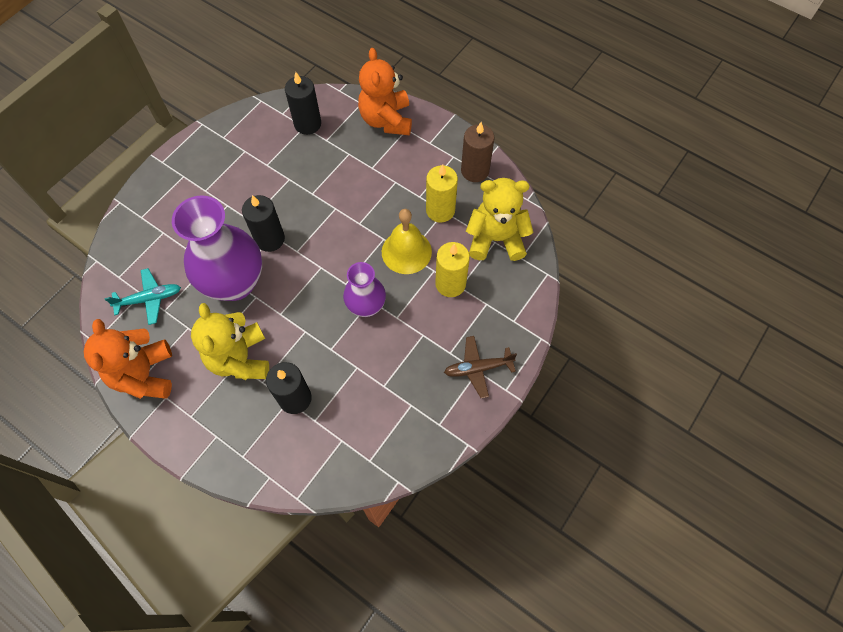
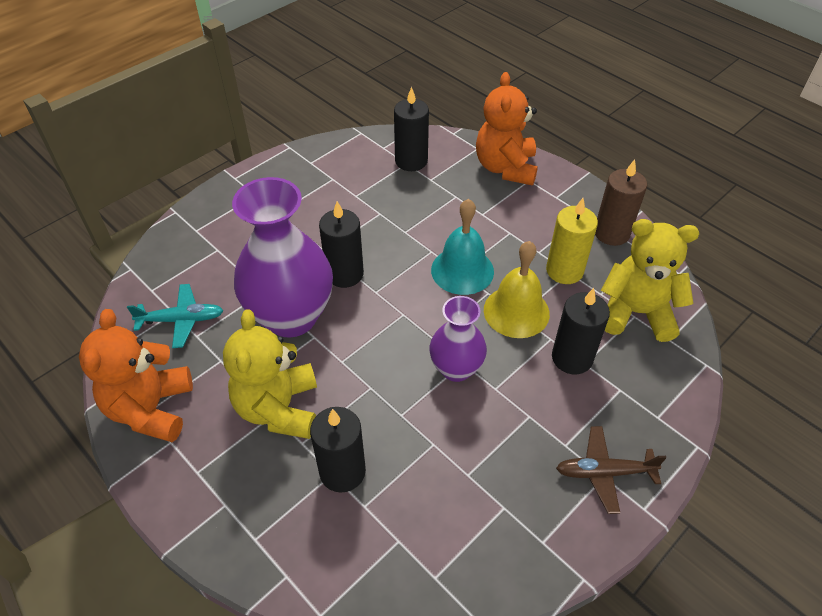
camera: 10 degrees right, 15 degrees down
yellow candle [435,242,470,297] -> black candle [552,288,610,374]
none -> turquoise bell [431,199,494,295]

